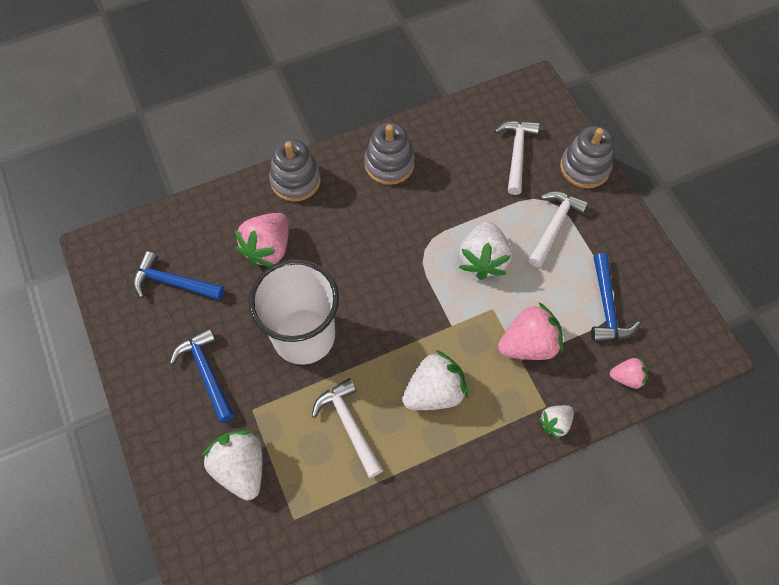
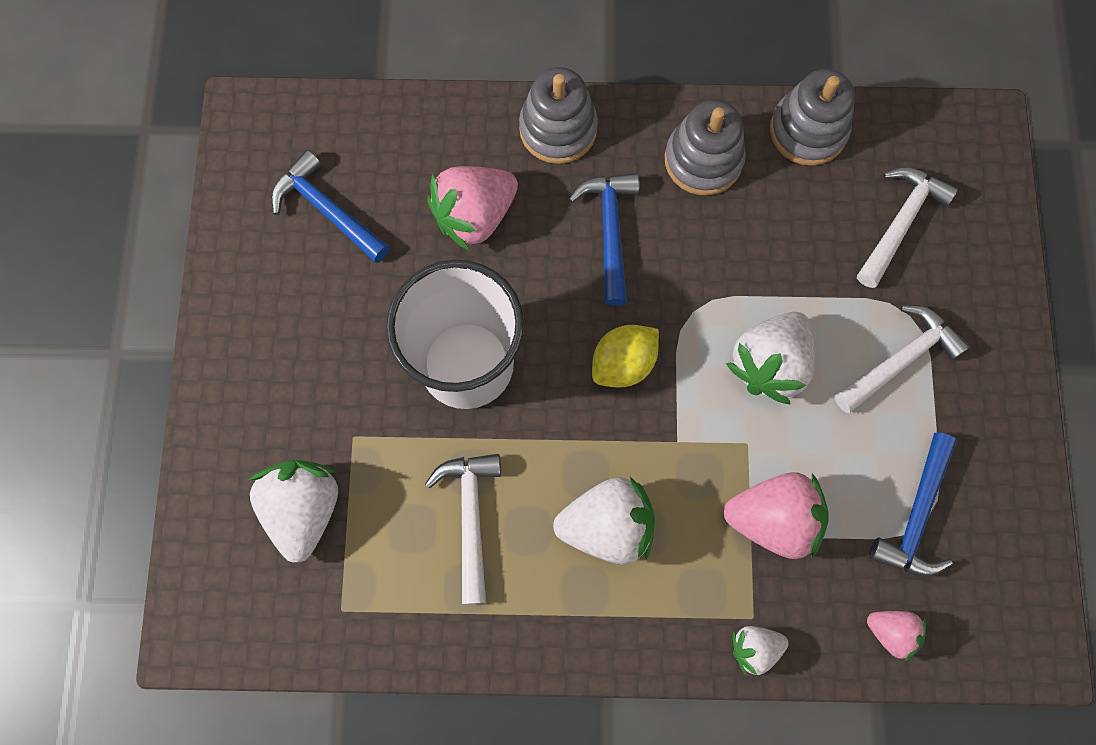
camera: 25 degrees right, 10 degrees up
blue hammer [170,328,234,423] -> blue hammer moved to [569,173,639,306]
grey stacking toy [560,126,614,188] -> grey stacking toy moved to [770,69,855,166]
none -> yellow lemon [592,325,659,388]

